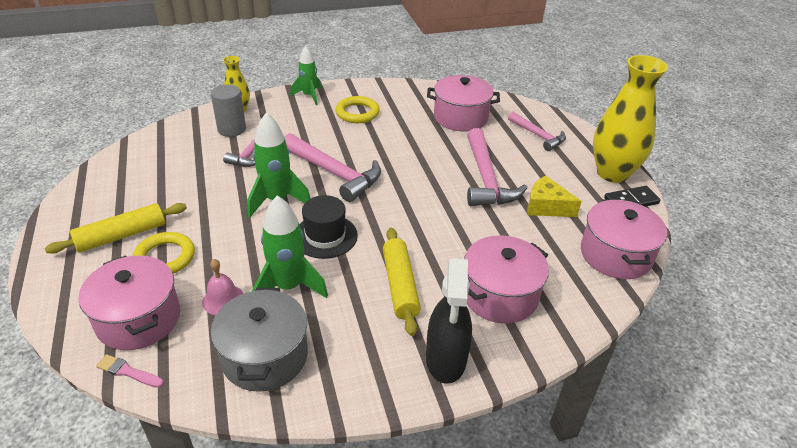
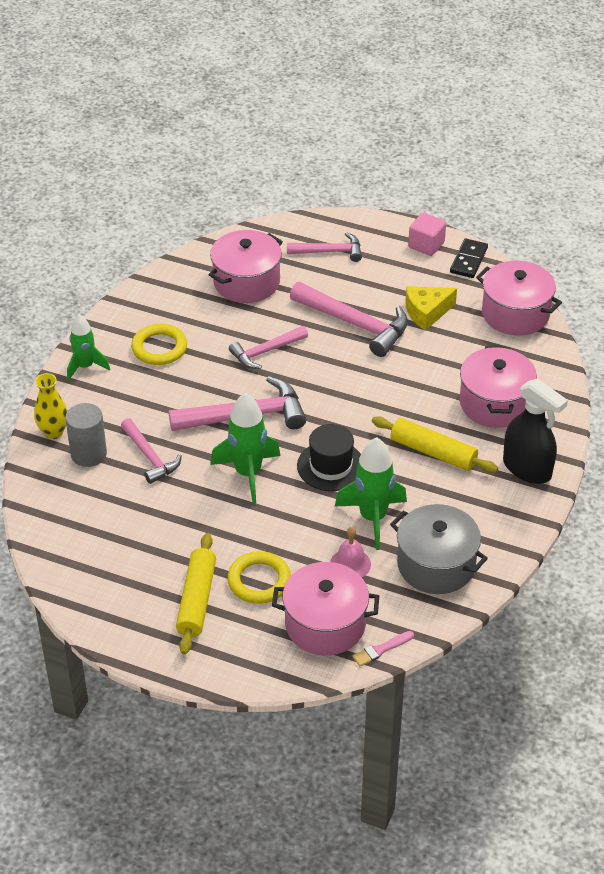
camera: 50 degrees left, 5 degrees up
yellow vase [593,55,668,183] -> pink cube [408,213,446,256]
none -> pink hammer [229,326,308,369]

